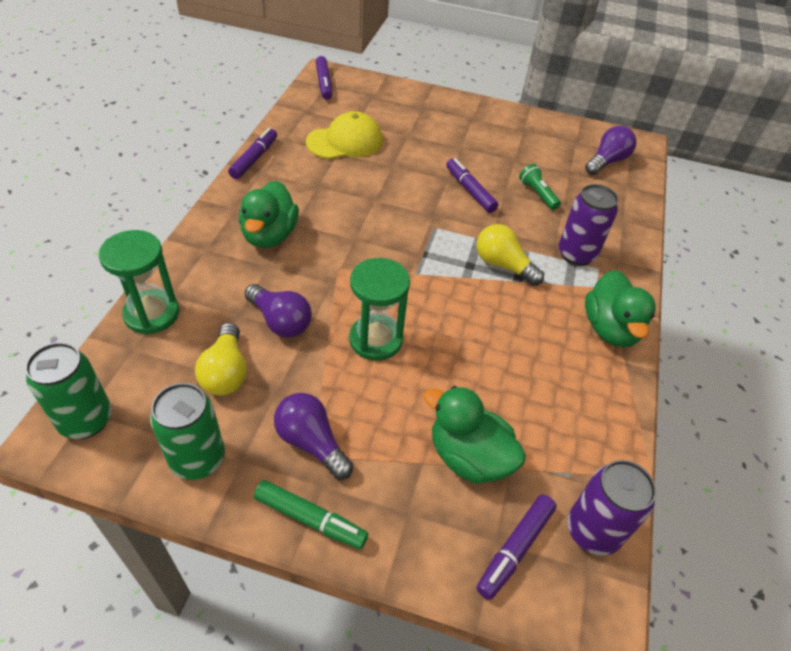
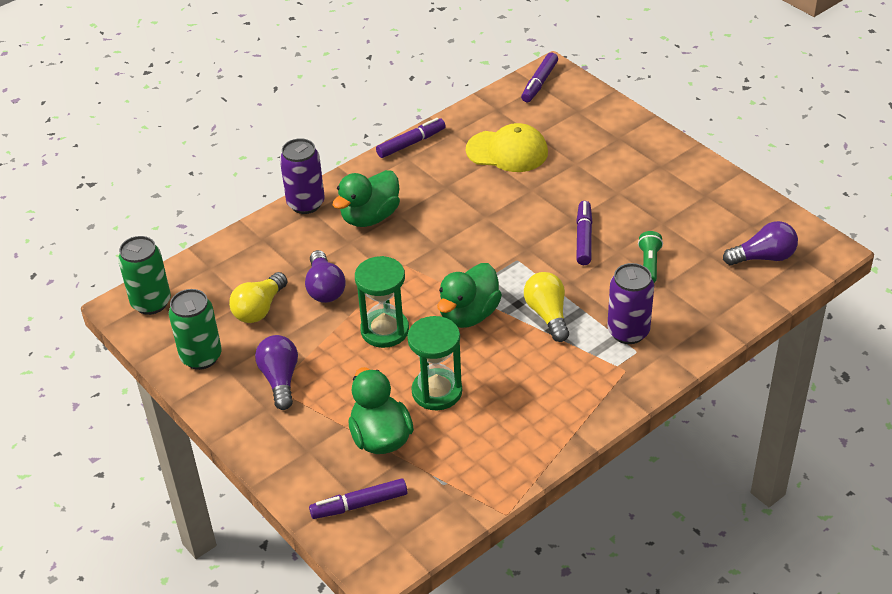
camera: 40 degrees right, 5 degrees down
green hourglass [99,230,179,334] -> green hourglass moved to [407,316,462,410]
green marker [254,480,368,549] -> none
purple can [567,460,656,556] -> purple can moved to [280,138,325,214]
green duck [585,270,656,347] -> green duck moved to [437,263,502,328]

